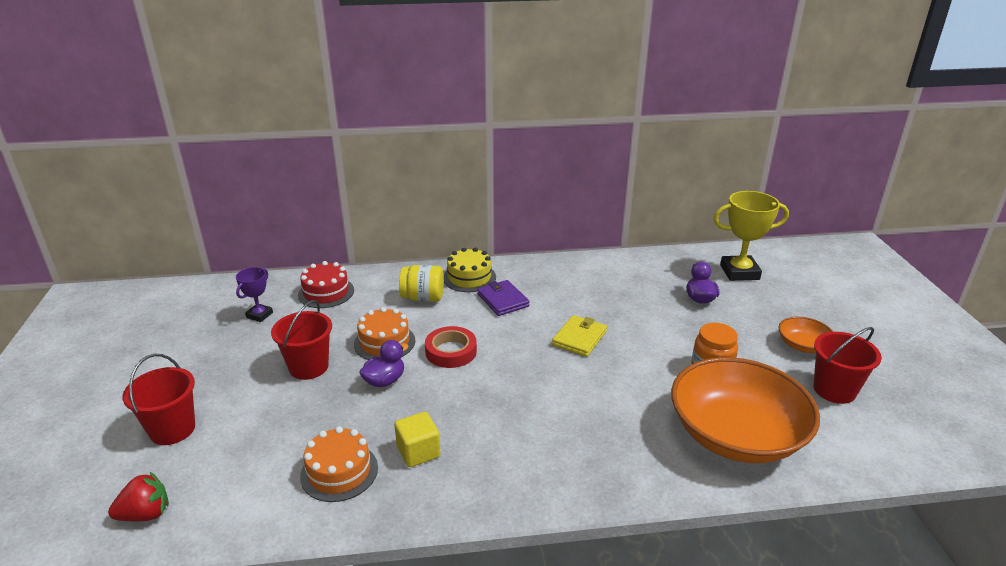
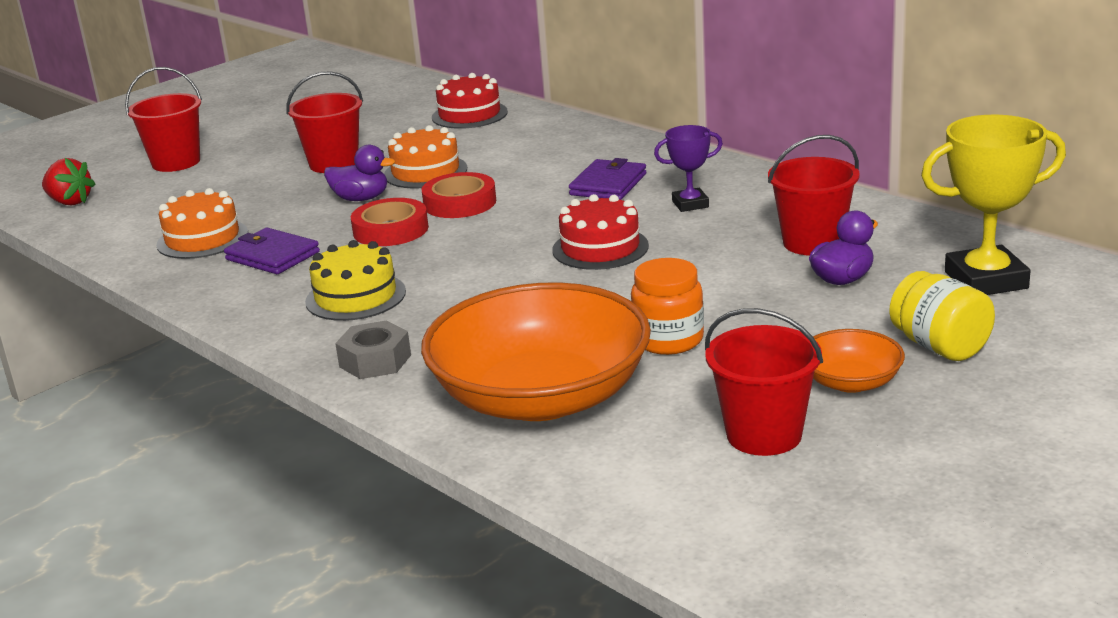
camera: 55 degrees right, 5 degrees down
purple trophy [236,267,273,322] -> purple trophy moved to [654,125,723,212]
yellow cube [394,412,440,467] -> purple wallet [224,228,320,274]
yellow jar [399,265,444,302] -> yellow jar moved to [889,271,995,361]
yellow cake [444,248,496,292] -> yellow cake moved to [305,240,406,321]
yellow wallet [552,315,607,357] -> red cake [552,194,649,270]
yellow trophy [713,191,789,281] -> yellow trophy turned 60 degrees counterclockwise [921,115,1066,295]
none -> grey nut [335,320,411,379]
none -> red tape [351,198,429,246]
none -> red bucket [768,135,860,256]

